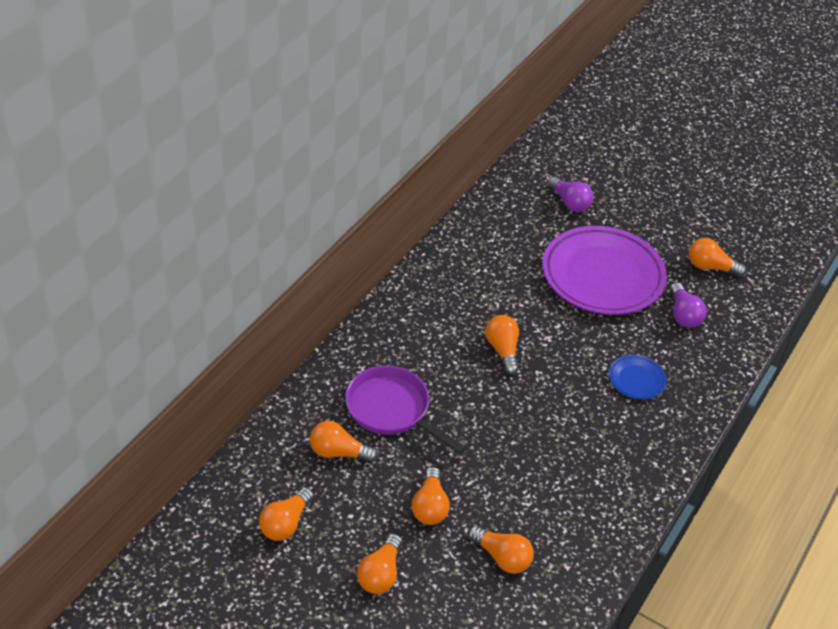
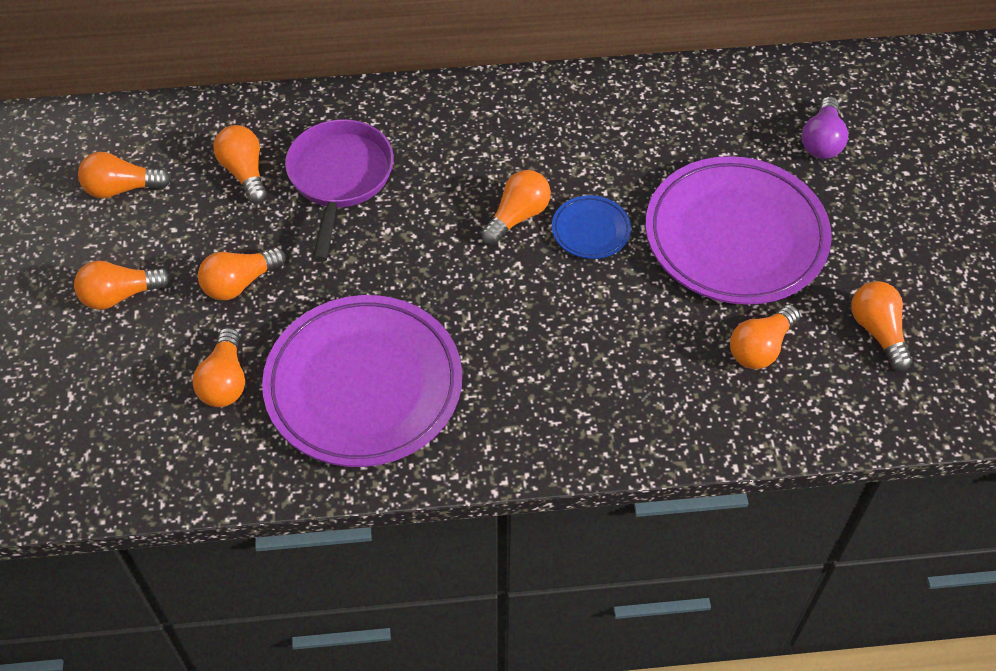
camera: 55 degrees right, 10 degrees up
blue plate [609,355,667,399] -> blue plate moved to [552,195,631,259]
purple light bulb [670,283,707,328] -> orange light bulb [730,305,800,369]
none -> purple plate [262,295,462,467]

